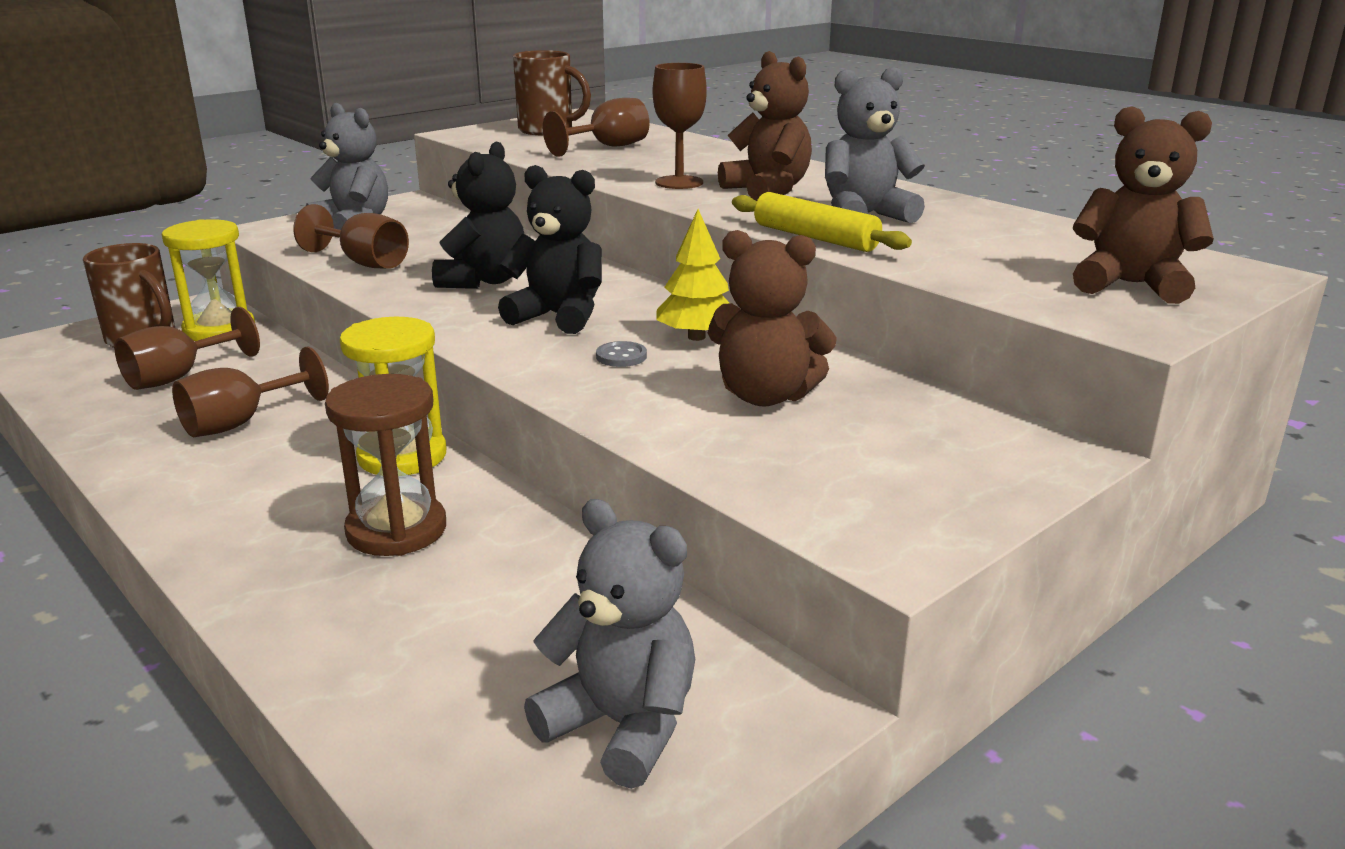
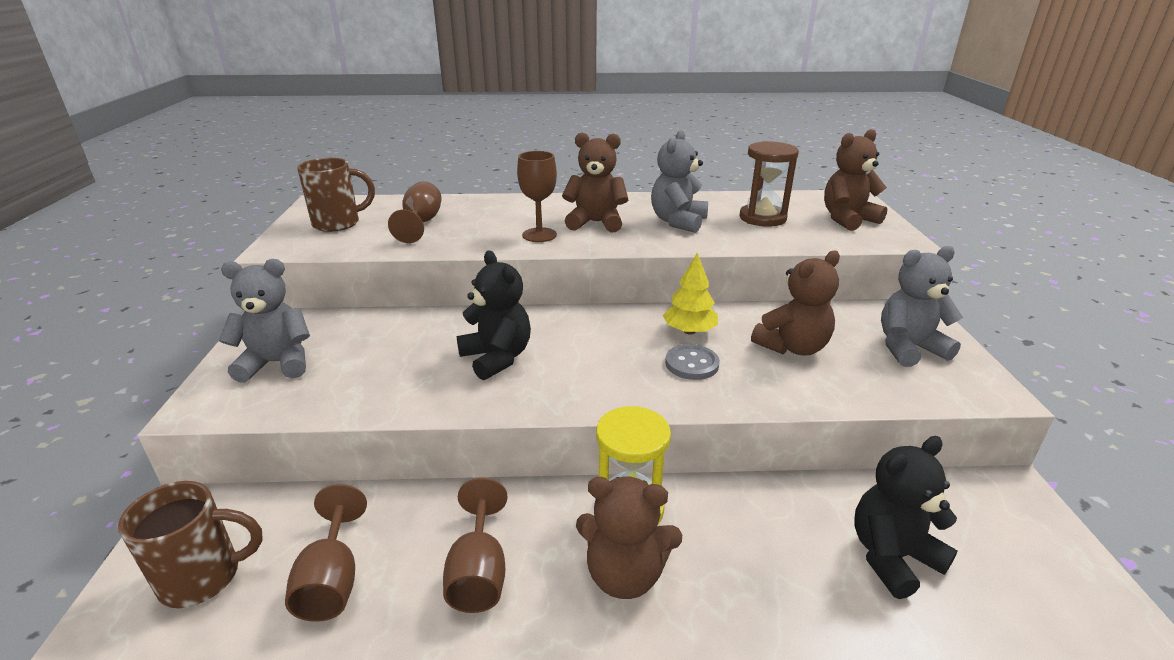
camera: 50 degrees left, 5 degrees up
yellow hourglass [162,219,255,341] -> none
brown goblet [293,204,409,269] -> none
brown hourglass [325,374,446,556] -> brown hourglass moved to [739,141,799,227]
black teddy bear [498,165,602,334] -> black teddy bear moved to [854,436,958,599]
grey teddy bear [524,499,695,789] -> grey teddy bear moved to [881,246,963,367]
grey button [596,341,647,367] -> grey button [665,344,720,380], size x1.53
yellow rolling pin [732,192,912,252] -> none
none -> brown teddy bear [576,476,682,599]

